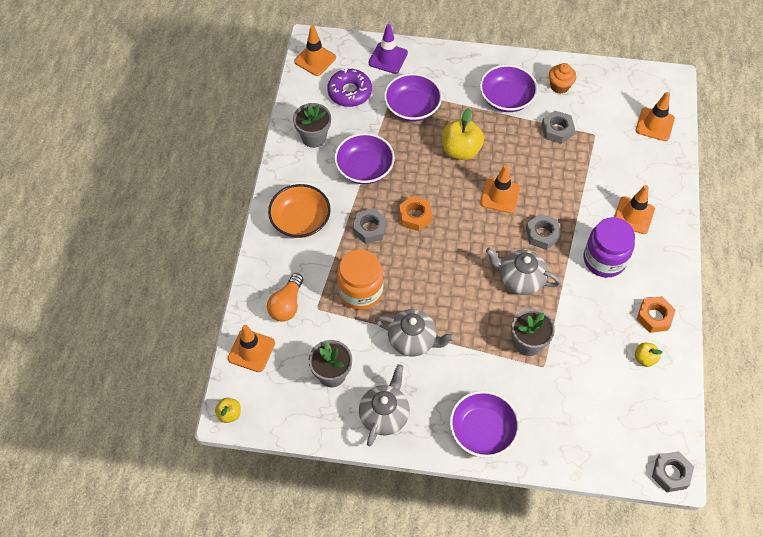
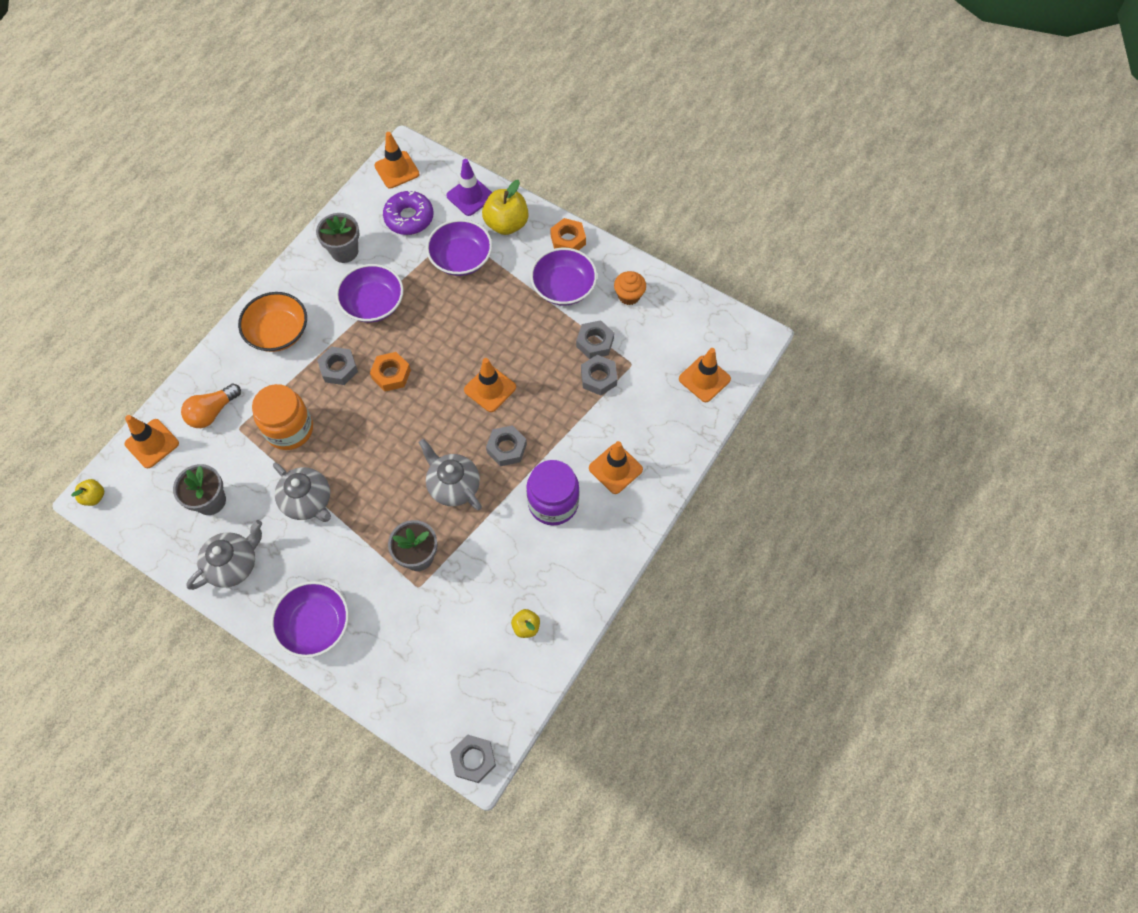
camera: 25 degrees right, 5 degrees up
yellow apple [442,108,484,160] -> yellow apple moved to [482,180,529,235]
orange nut [636,296,676,333] -> orange nut moved to [550,218,586,250]
none -> grey nut [581,355,617,395]

